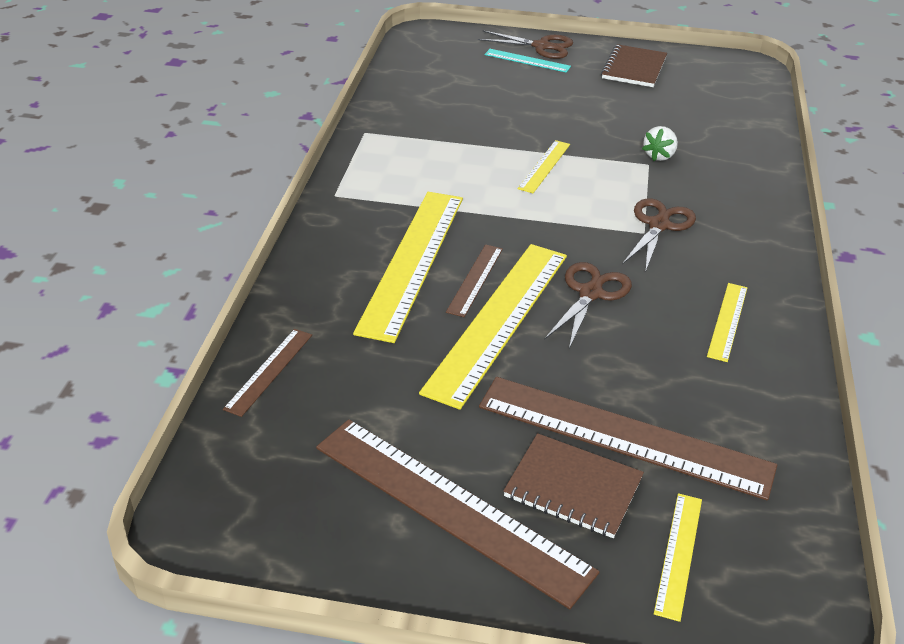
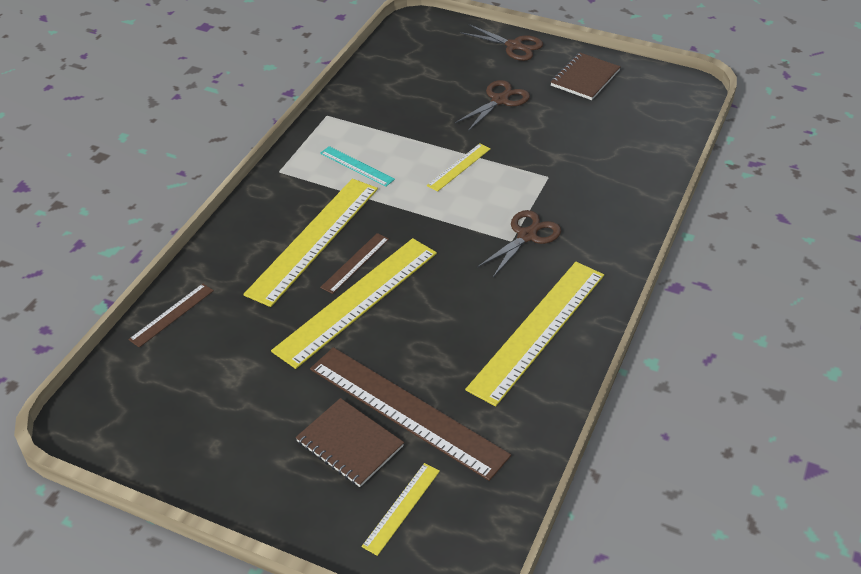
camera: 15 degrees right, 5 degrees up
brown ruler [316,419,600,609] -> none
turquoise ruler [485,49,571,73] -> turquoise ruler moved to [320,146,395,187]
brown scissors [544,262,632,349] -> brown scissors moved to [455,80,530,131]
white strawberry [642,126,678,161] -> none
yellow ruler [707,283,747,362] -> yellow ruler [465,262,604,406], size x2.12

